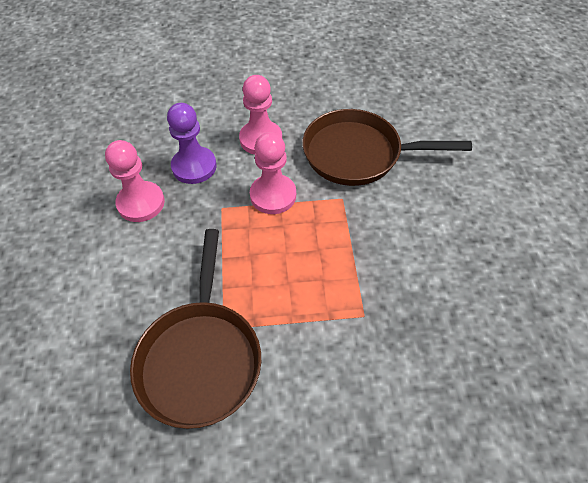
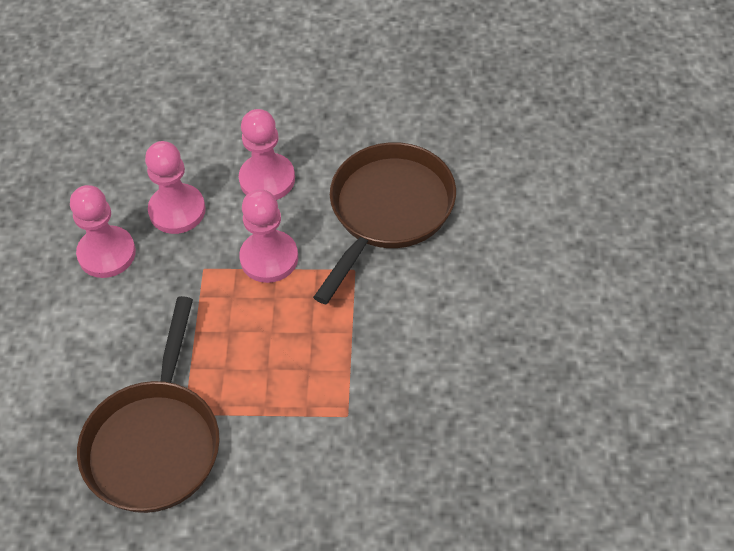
camera: 10 degrees right, 0 degrees up
purple pawn [167,103,217,184] -> pink pawn [145,141,206,234]
brown pan [302,109,472,186] -> brown pan turned 105 degrees clockwise [313,142,456,304]

